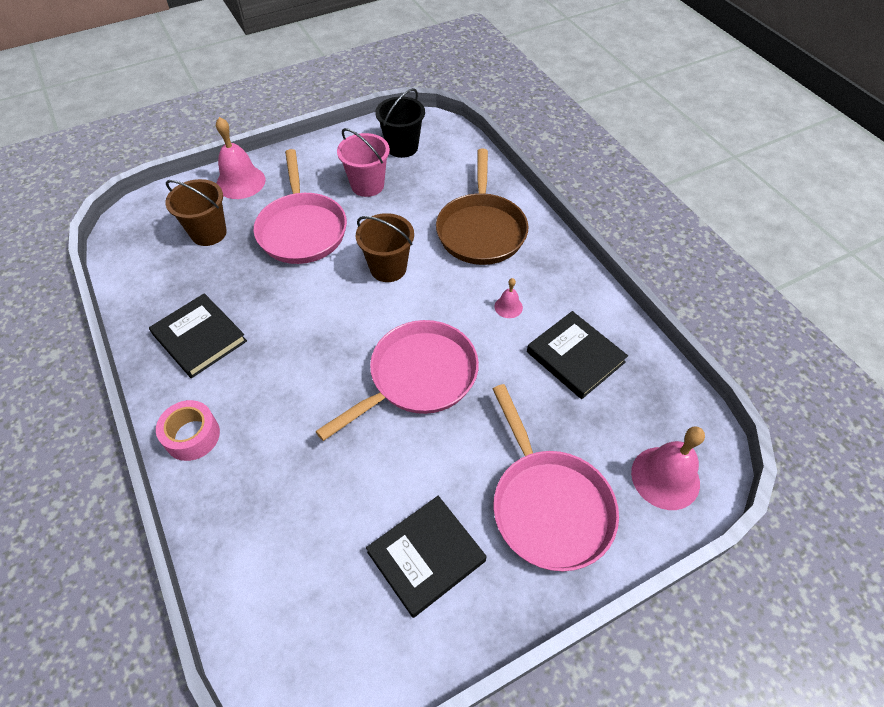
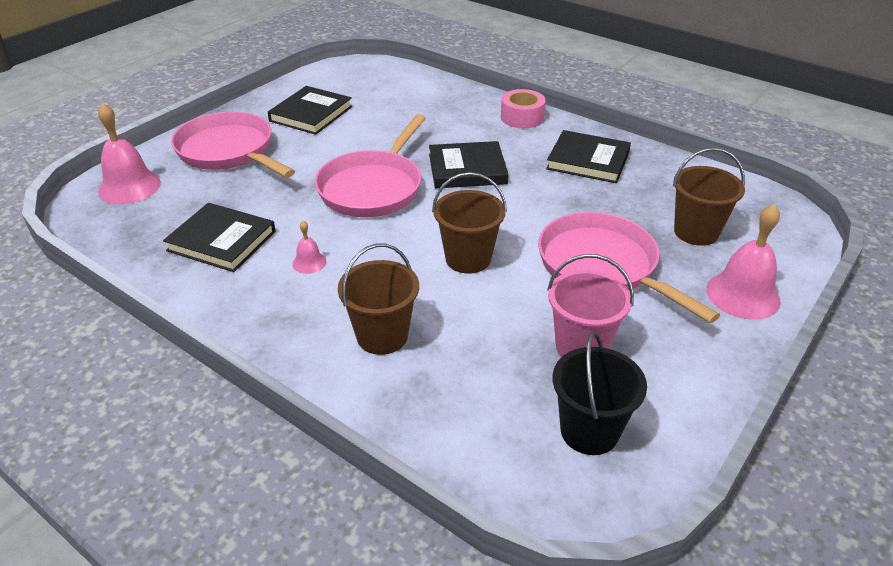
camera: 155 degrees right, 15 degrees down
brown pan [436,149,528,265] -> brown bucket [338,243,419,355]
none -> black book [429,141,508,188]

